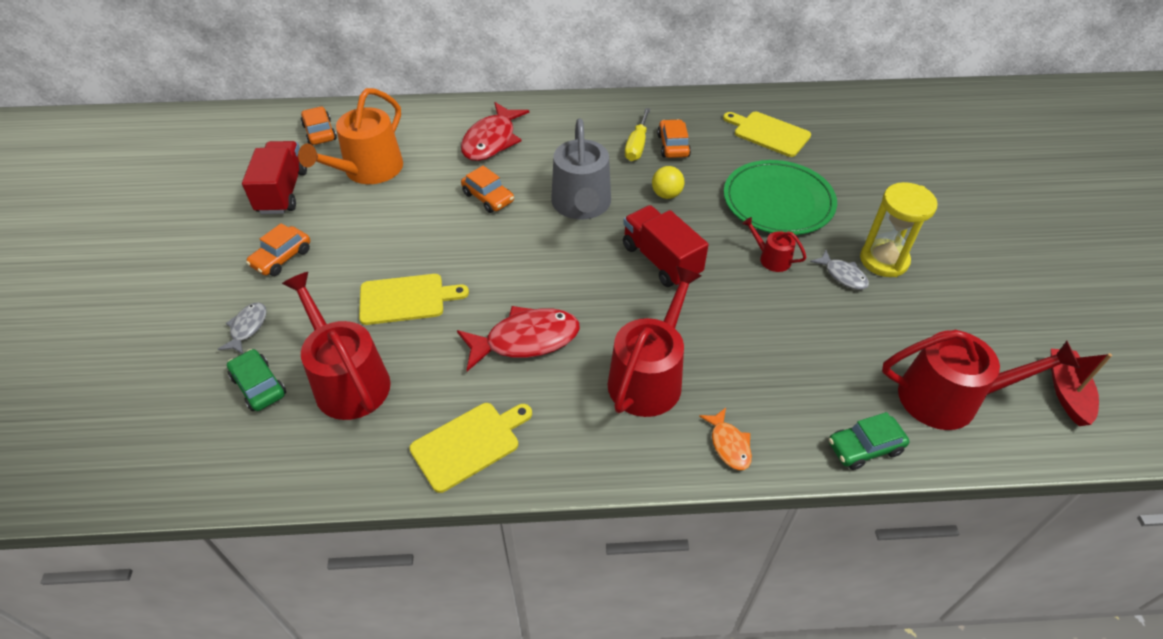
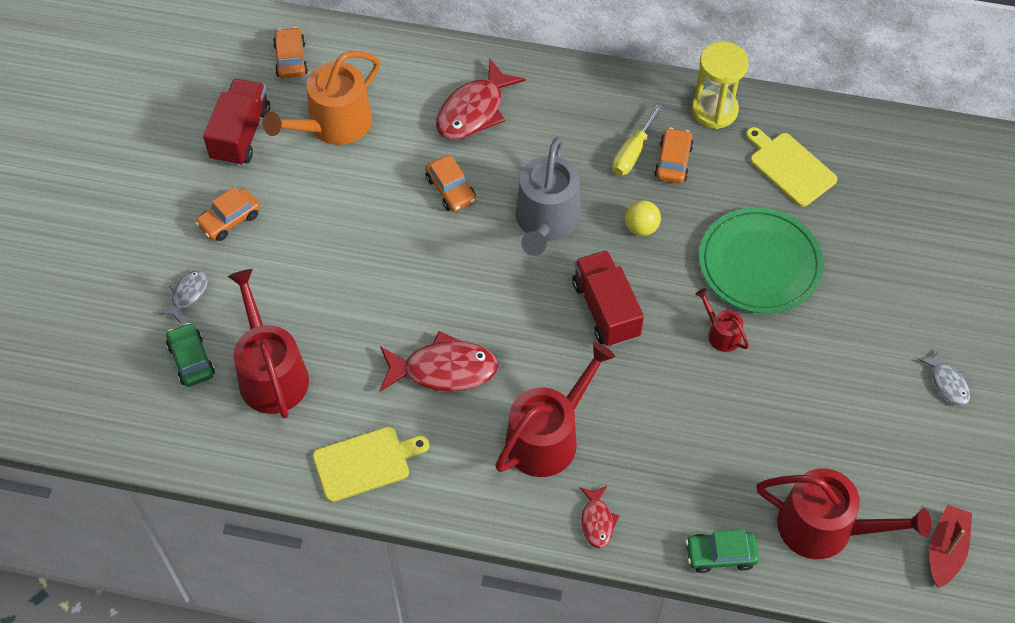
camera: 15 degrees right, 10 degrees up
yellow cutting board [359,274,469,325] -> none
orange fish [699,408,752,470] -> red fish [580,486,619,548]
grey fish [810,250,869,290] -> grey fish moved to [918,349,970,406]
yellow hourglass [860,182,938,277] -> yellow hourglass moved to [692,42,749,129]

